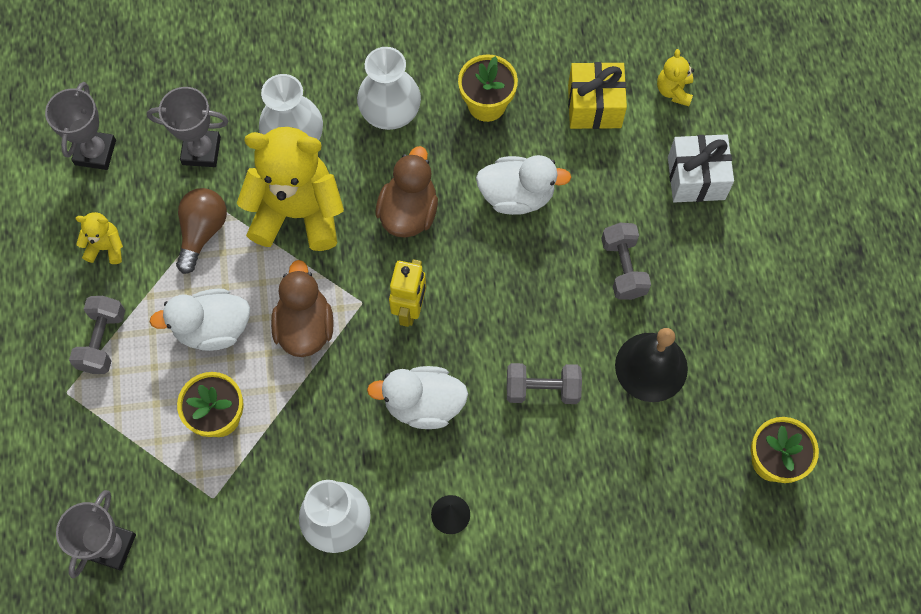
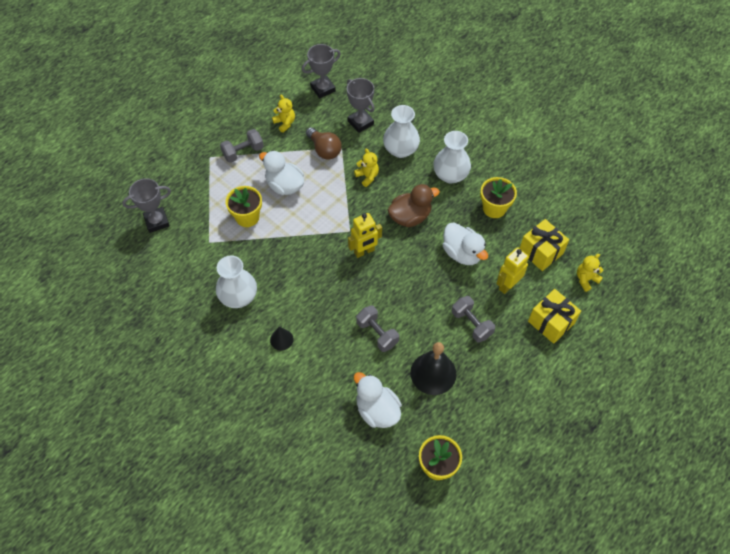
camera: 50 degrees right, 10 degrees down
brown light bulb [176,188,227,274] -> brown light bulb turned 75 degrees clockwise [306,127,342,160]
yellow teddy bear [236,127,344,251] -> yellow teddy bear [354,149,379,187], size x0.44
brown duck [271,260,334,357] -> none
white duck [367,366,468,429] -> white duck moved to [354,372,402,428]
grey dumbbell [601,223,651,300] -> grey dumbbell turned 75 degrees counterclockwise [452,296,495,343]
white gift [668,134,734,203] -> yellow gift [528,289,581,344]
none -> yellow robot [496,247,529,294]

